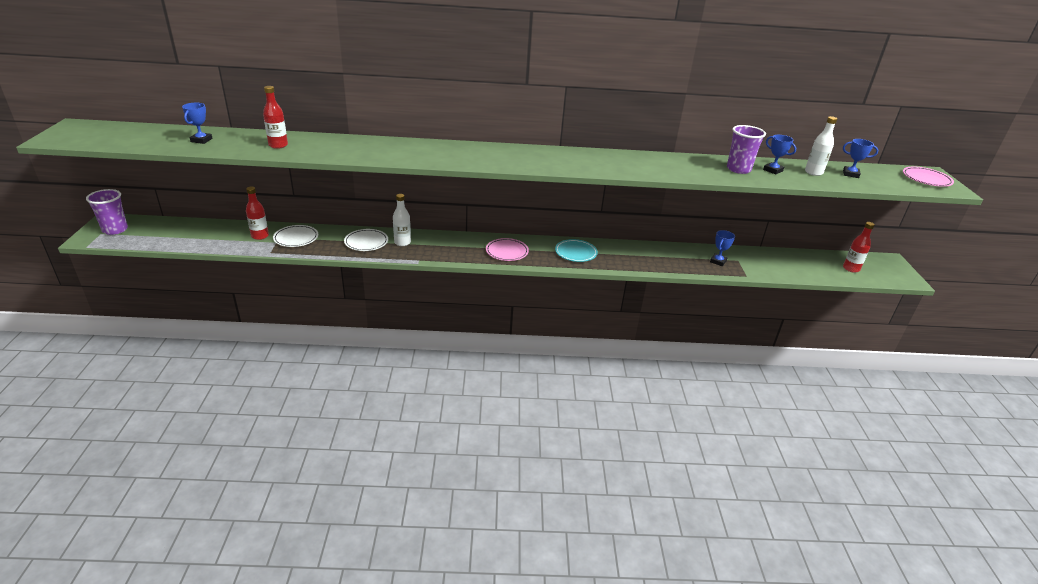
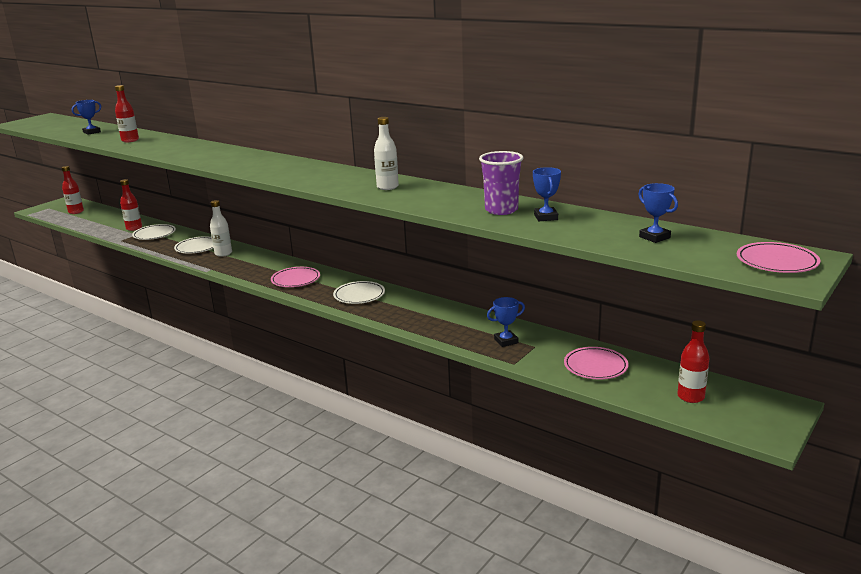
camera: 40 degrees right, 10 degrees down
purple cup [86,189,128,235] -> none
turquoise plate [555,239,598,262] -> white plate [333,281,385,304]
white bottle [805,116,837,176] -> white bottle moved to [374,117,399,190]
none -> red bottle [62,166,84,214]
none -> pink plate [564,347,628,379]

